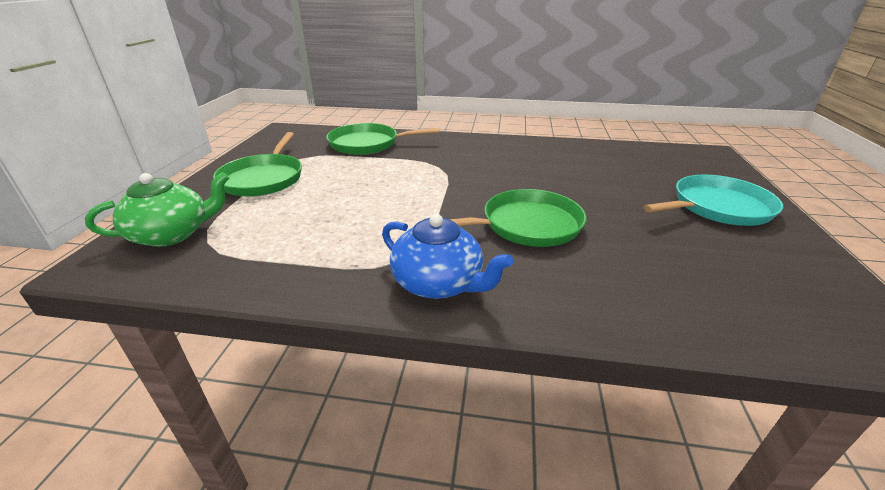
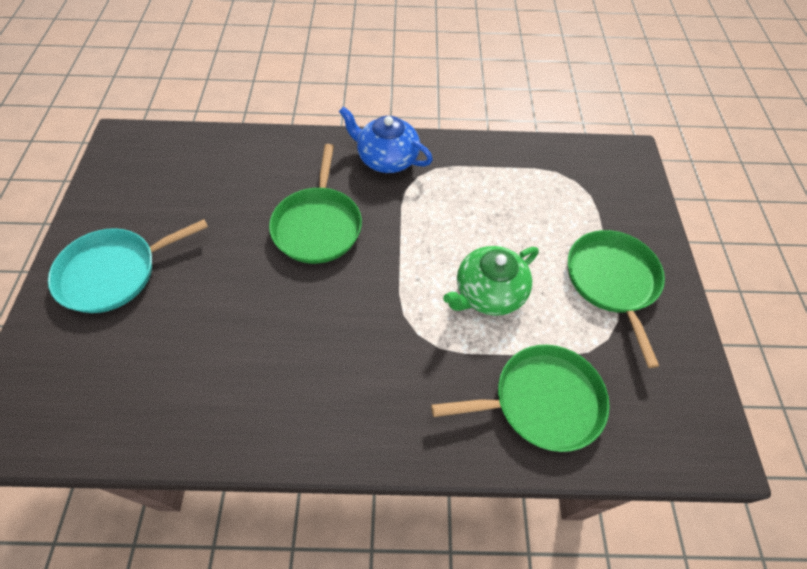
camera: 170 degrees right, 25 degrees up
green teapot [85,172,229,247] -> green teapot moved to [443,246,539,316]
green pan [449,189,586,247] -> green pan turned 60 degrees counterclockwise [269,144,362,264]

